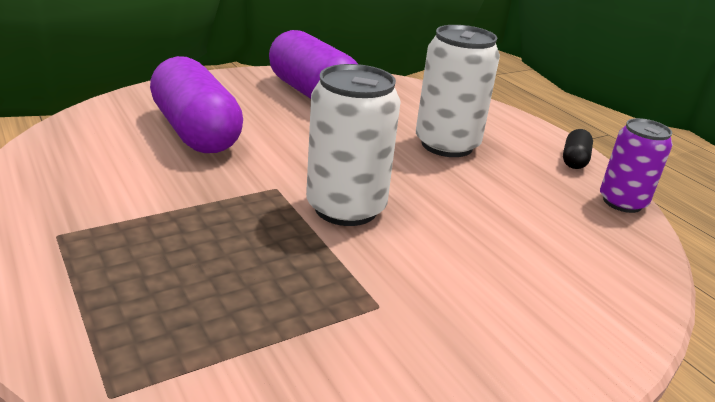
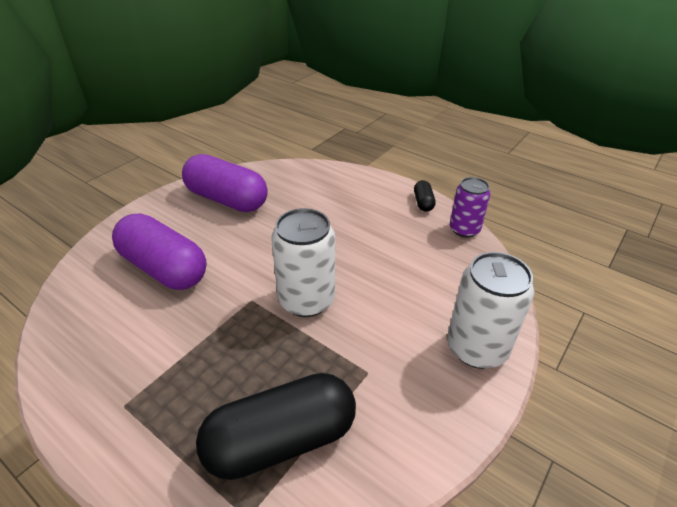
camera: 20 degrees left, 10 degrees up
white can [416,25,500,157] -> white can moved to [447,252,534,369]
none -> black capsule [196,373,356,480]

